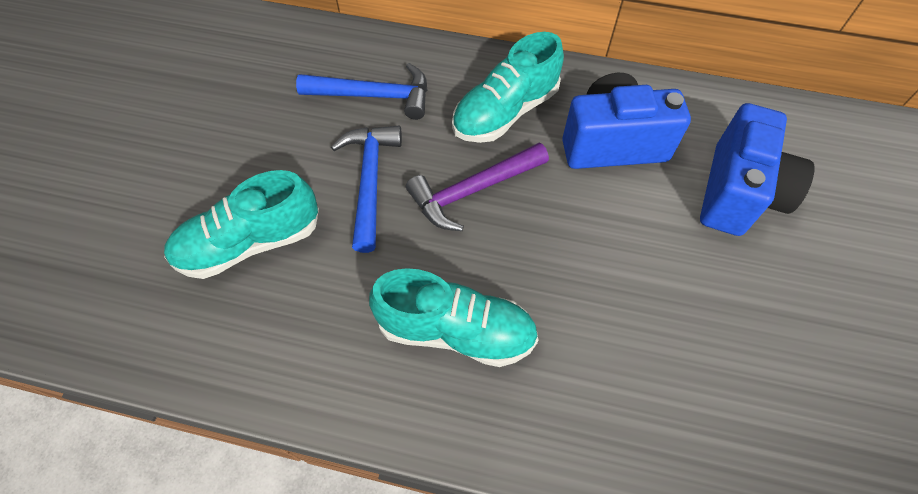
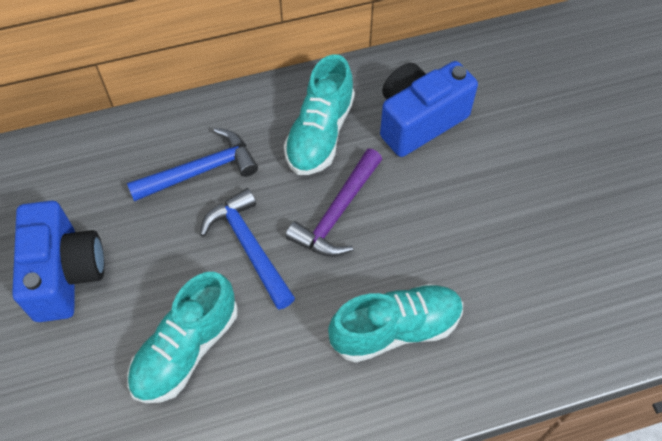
camera: 30 degrees left, 0 degrees up
blue camera [700,103,815,236] -> blue camera moved to [12,201,105,322]

